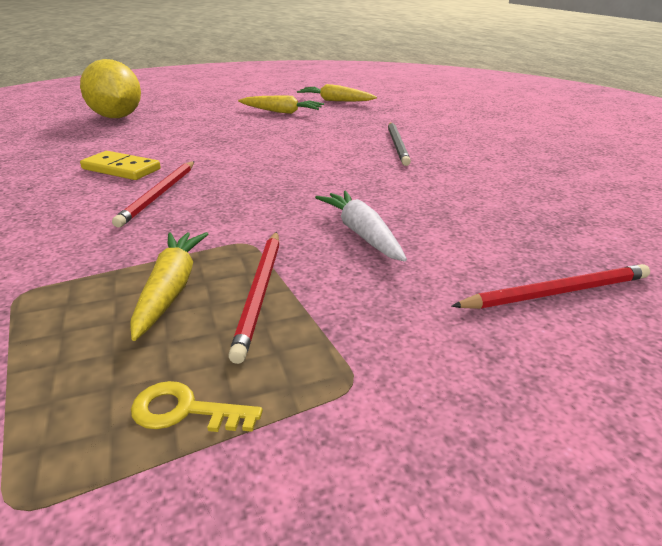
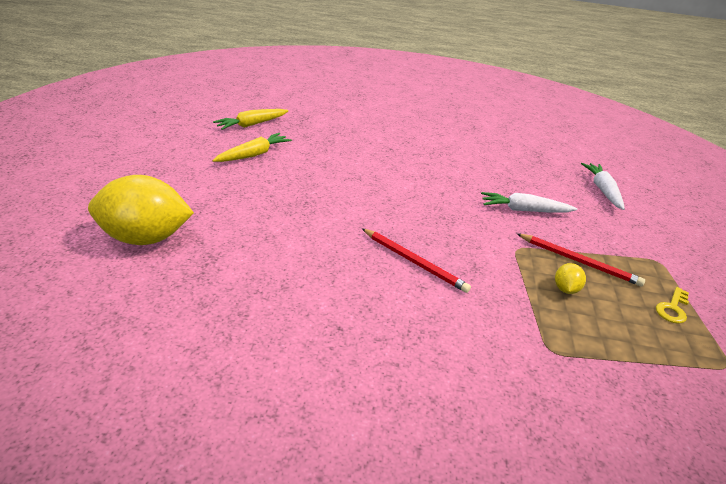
camera: 65 degrees left, 5 degrees up
yellow domino [80,151,161,180] -> none
yellow carrot [130,232,208,341] -> yellow lemon [555,263,586,294]
grey pencil [388,122,411,166] -> none
red pencil [451,264,650,309] -> white carrot [581,163,625,210]

